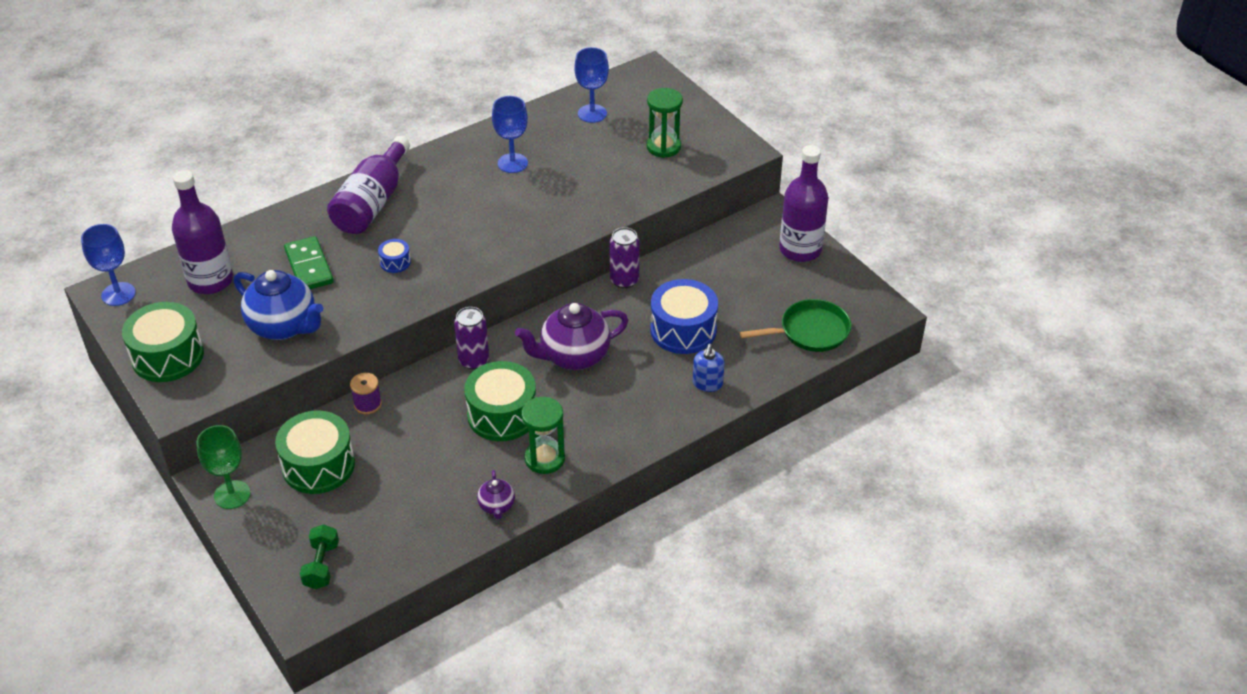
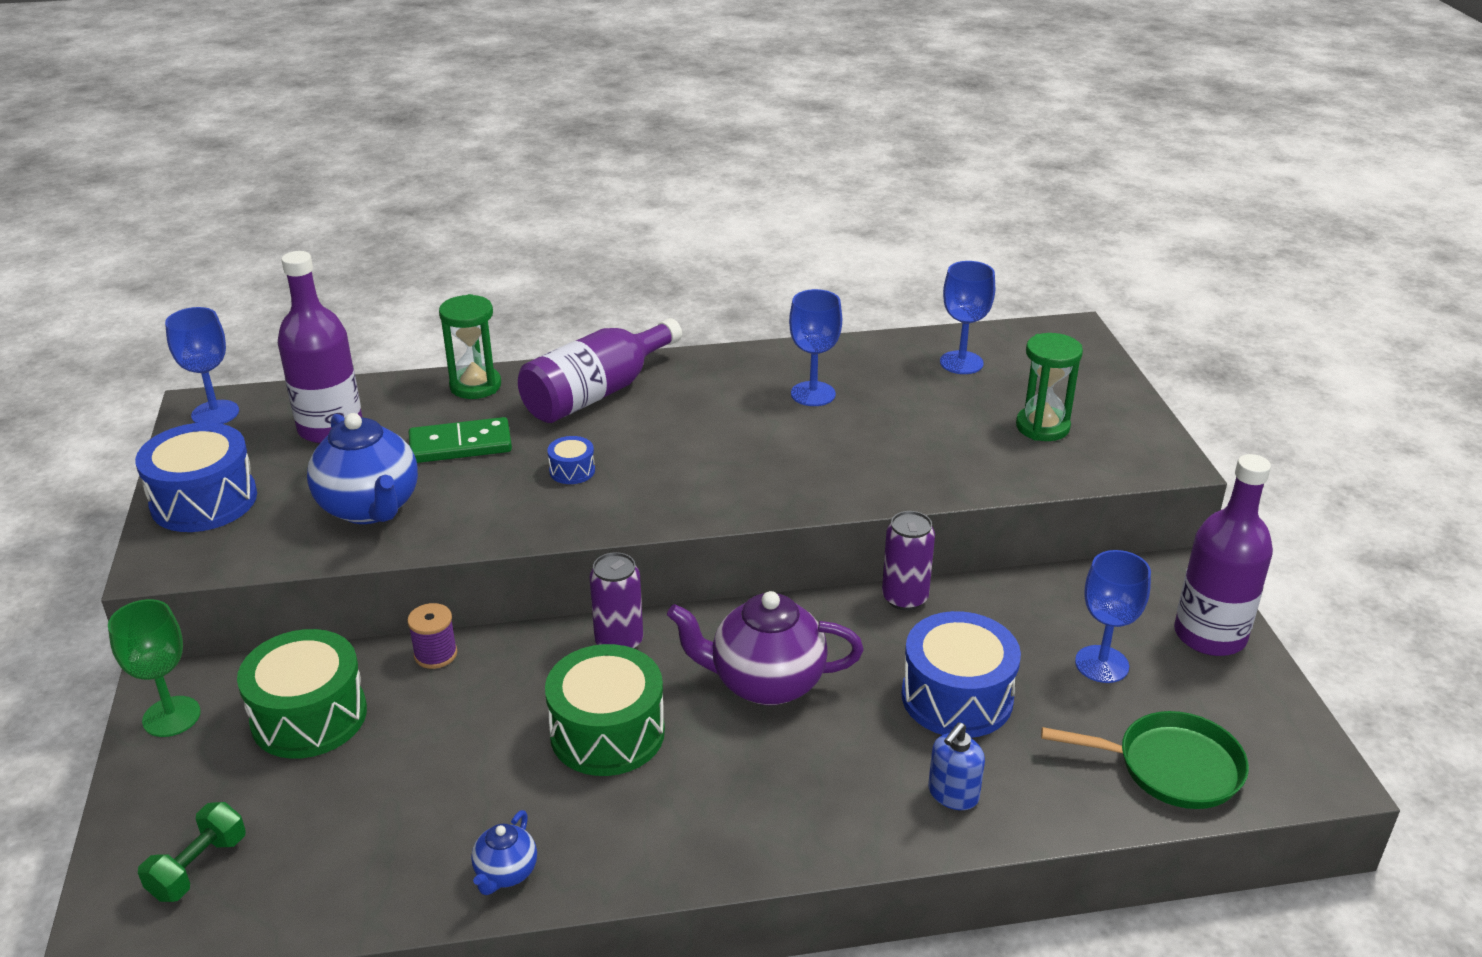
camera: 25 degrees right, 10 degrees down
green drum [122,302,204,382] -> blue drum [135,422,257,532]
green domino [284,236,334,289] -> green domino turned 75 degrees clockwise [409,417,512,463]
purple teapot [477,470,515,520] -> blue teapot [471,810,537,895]
green hourglass [521,397,565,474] -> green hourglass moved to [439,294,501,399]
none -> blue goblet [1075,550,1151,683]

